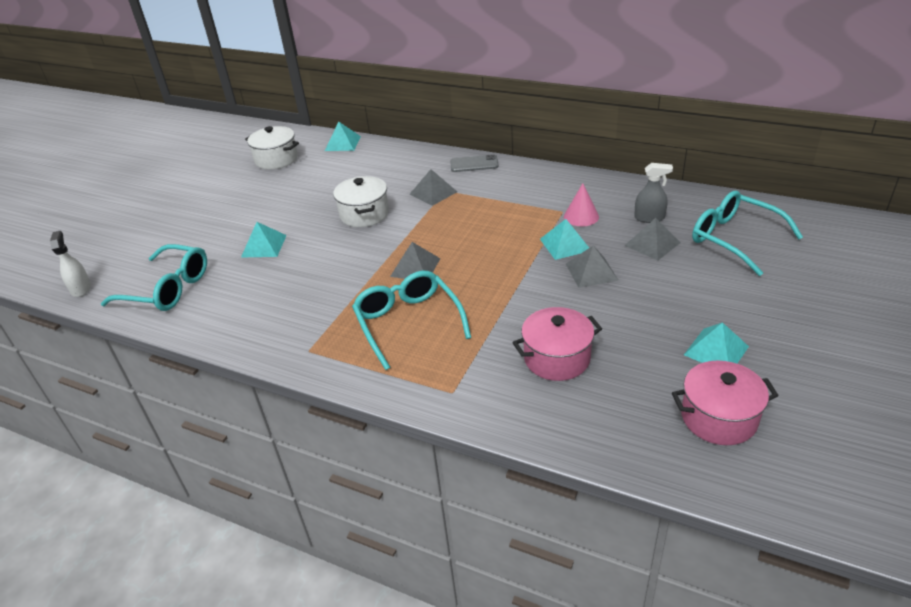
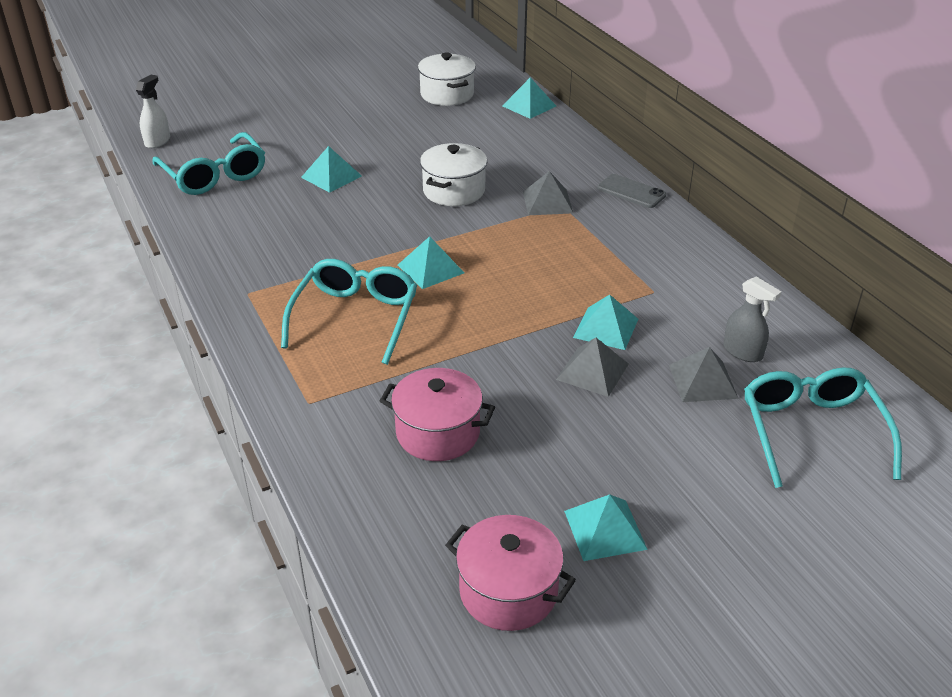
camera: 35 degrees right, 0 degrees up
grey pyramid [390,242,441,279] -> turquoise pyramid [398,236,464,289]
pink cone [564,183,599,226] -> none

